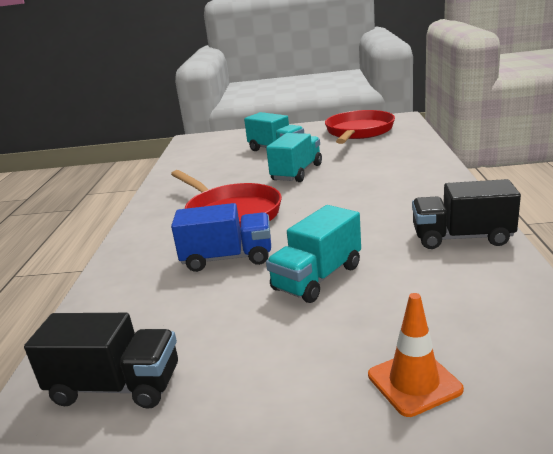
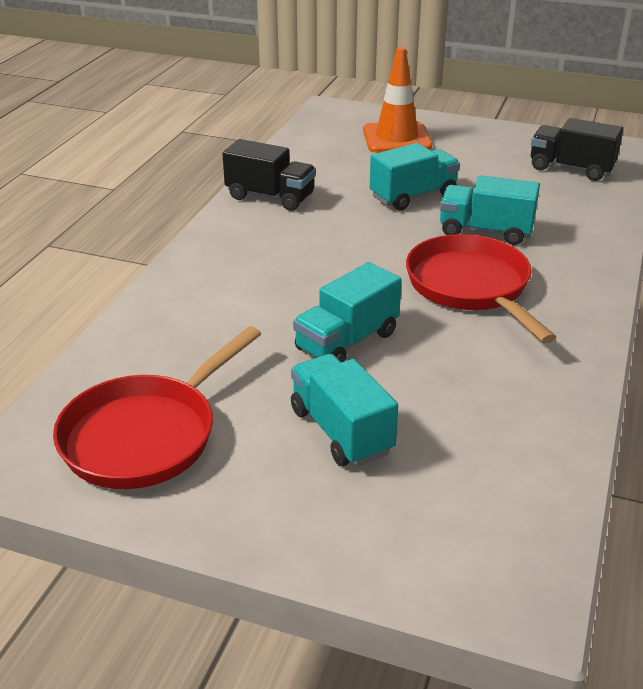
camera: 165 degrees left, 10 degrees up
blue truck [171,203,271,272] -> turquoise truck [440,175,540,245]
orange traffic cone [368,293,464,417] -> orange traffic cone [363,47,432,153], size x1.58

